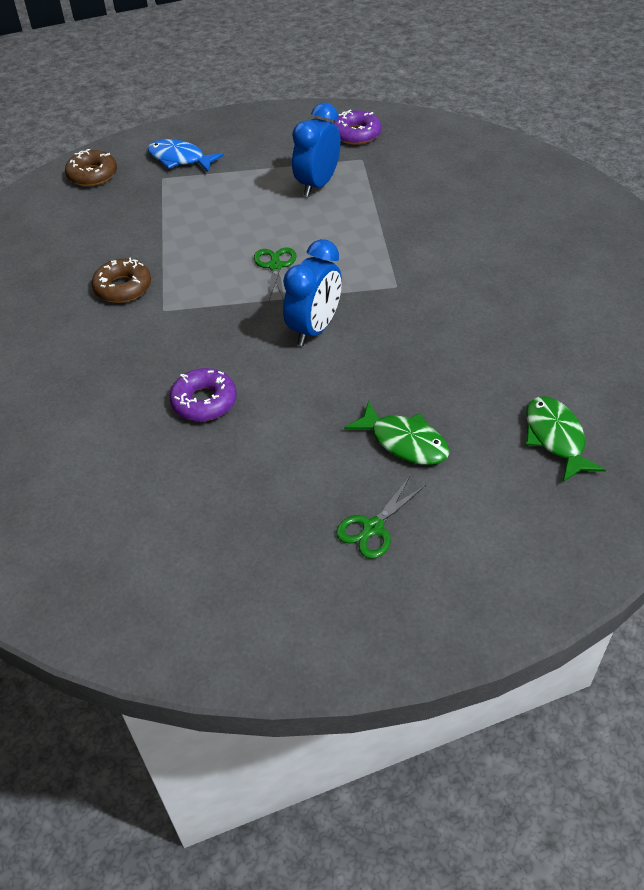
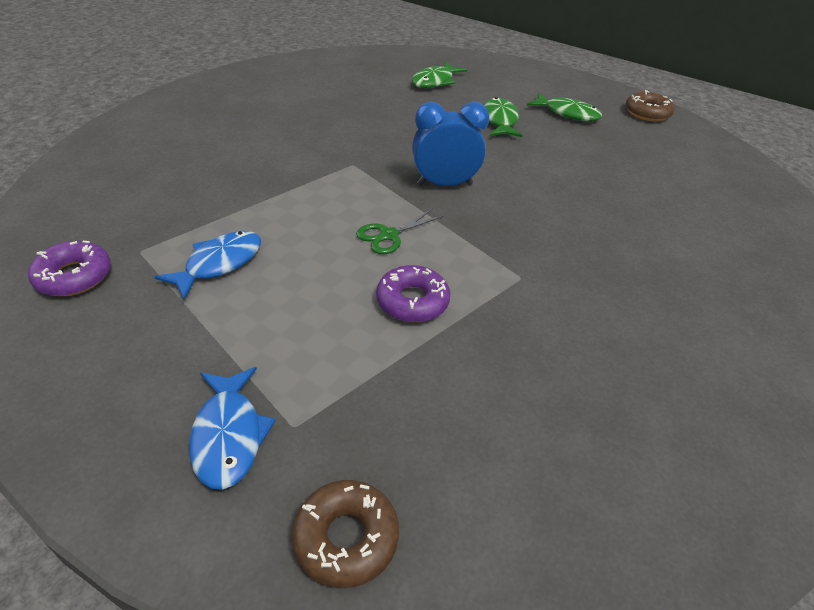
camera: 130 degrees left, 5 degrees down
brown donut [91,257,151,303] -> brown donut moved to [626,90,675,121]
purple donut [169,368,237,421] -> purple donut moved to [376,265,450,322]
blue clock [292,103,341,197] -> blue fish [154,231,261,300]
green scissors [336,477,426,559] -> green fish [527,93,602,121]

